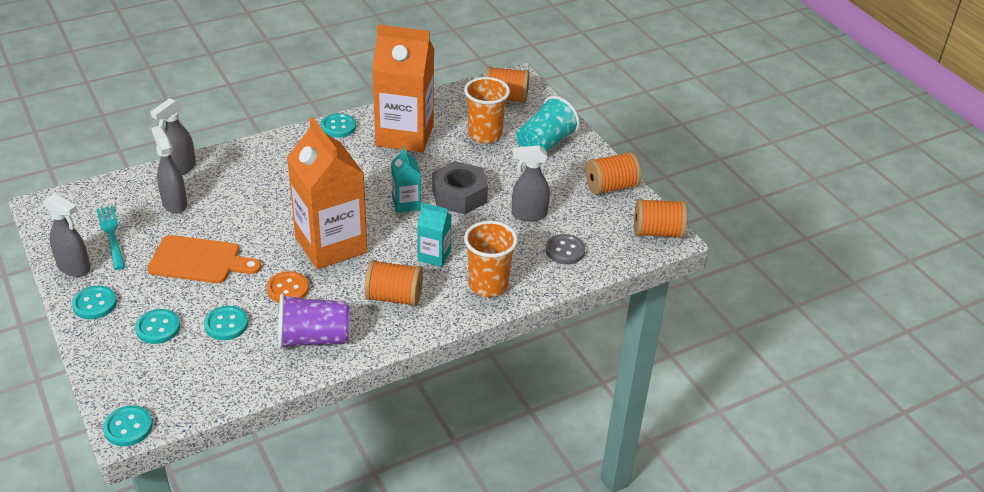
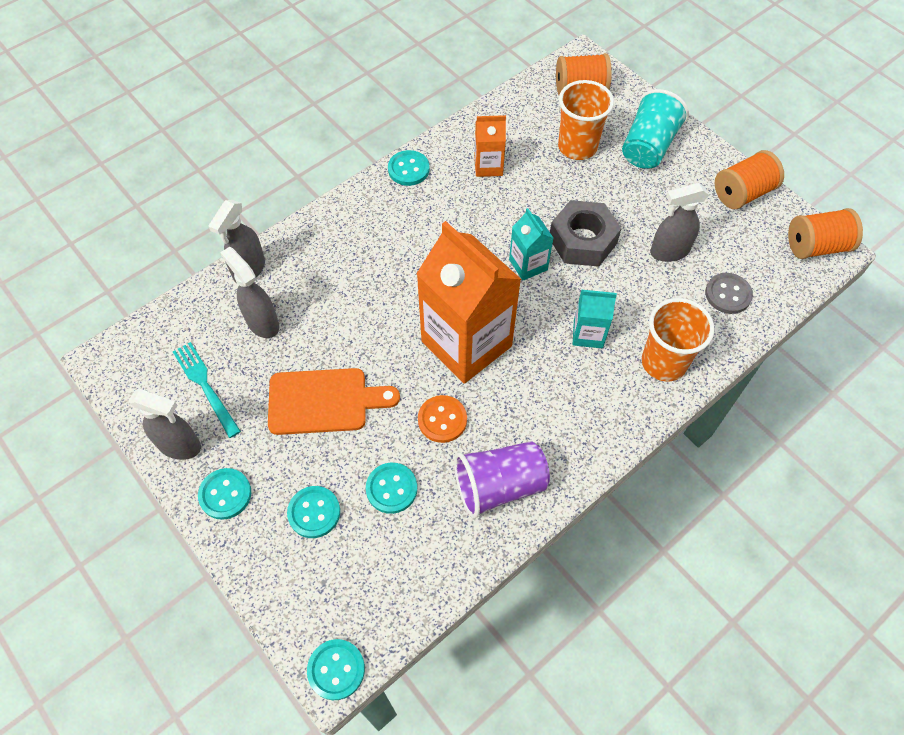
camera: 10 degrees left, 20 degrees up
orange spool [364,260,423,307] -> none
orange carton [372,25,434,152] -> orange carton [474,115,506,177], size x0.47

